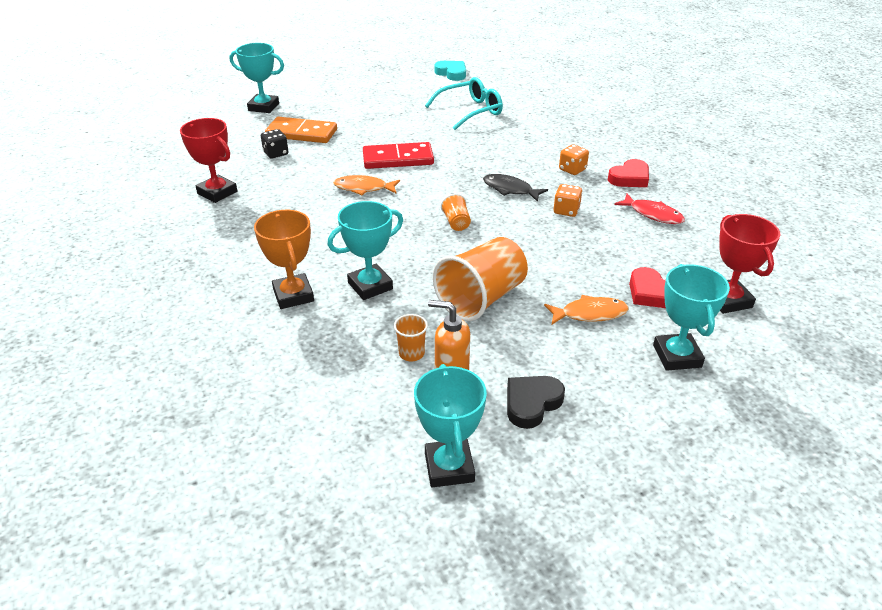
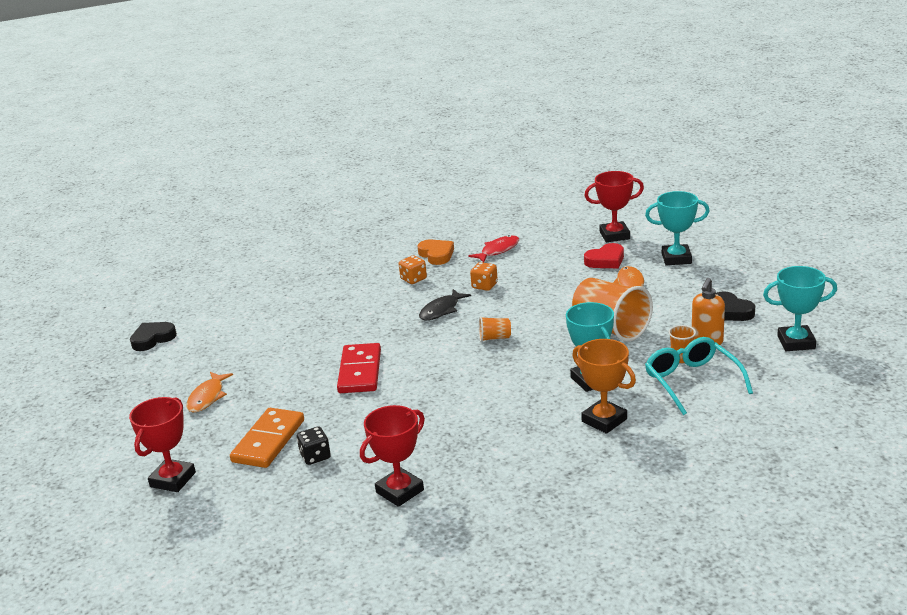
camera: 80 degrees left, 10 degrees down
turquoise trophy [230,43,284,113] -> red trophy [129,397,196,492]
orange trophy [254,210,314,309] -> orange trophy turned 60 degrees clockwise [572,339,636,434]
orange fish [333,175,400,195] -> orange fish moved to [186,372,233,413]
turquoise glasses [425,77,503,130] -> turquoise glasses moved to [645,337,753,415]
turquoise heart [434,61,466,81] -> black heart [130,322,177,351]
red heart [608,159,649,187] -> orange heart [417,240,454,265]

